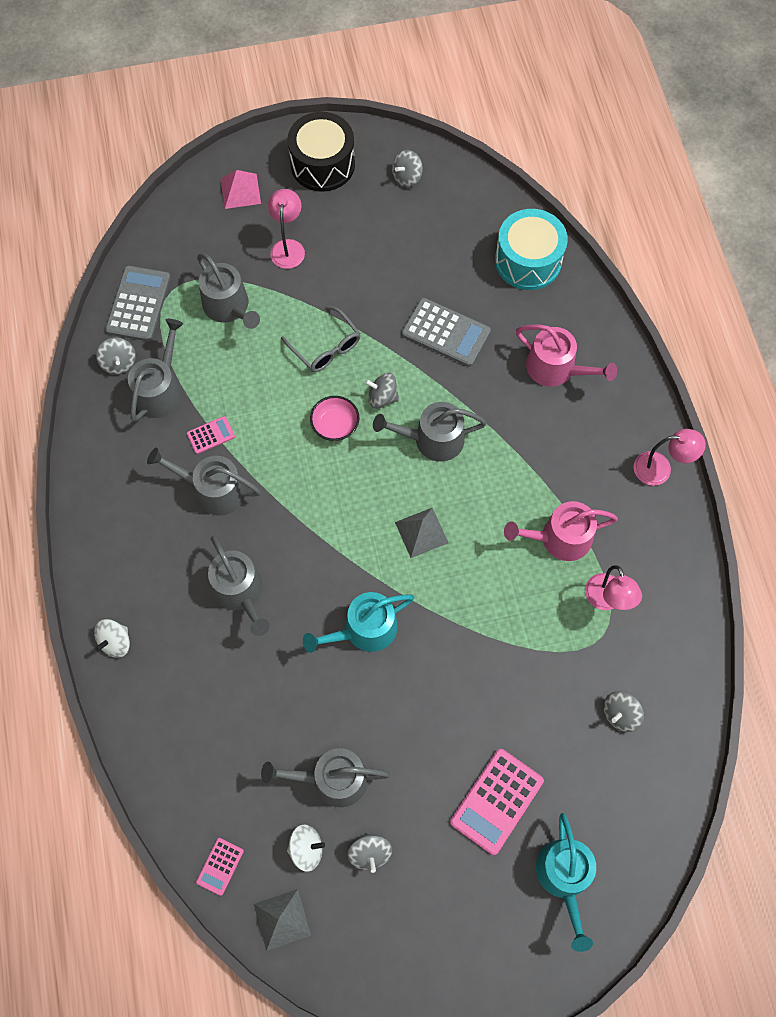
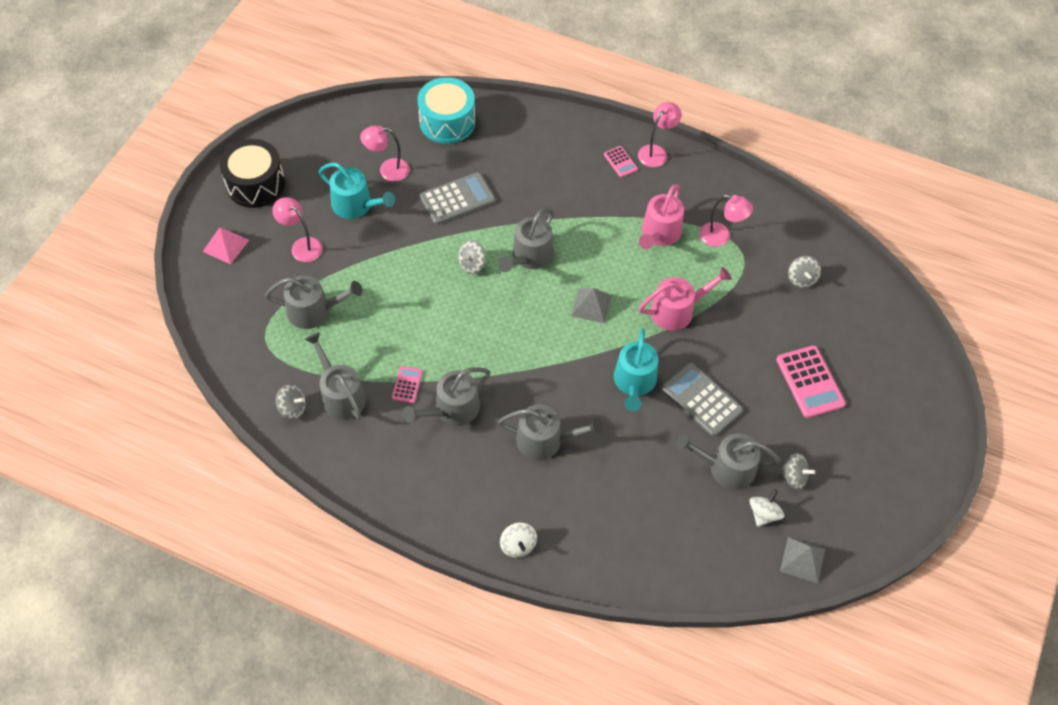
camera: 55 degrees left, 10 degrees down
grey calculator [105,266,171,341] -> grey calculator moved to [661,363,743,437]
pink calculator [196,838,244,896] -> pink calculator moved to [604,146,638,177]
grey watering can [261,748,390,807] -> grey watering can turned 60 degrees clockwise [676,434,780,489]
grey glasses [281,306,361,372] -> none
pink bowl [310,396,360,441] -> none
grey spinning top [392,150,423,187] -> none
pink watering can [516,325,617,387] -> pink watering can moved to [639,267,731,330]
turquoise watering can [536,813,596,952] -> turquoise watering can moved to [319,163,395,219]
none -> pink lamp [360,126,410,181]

